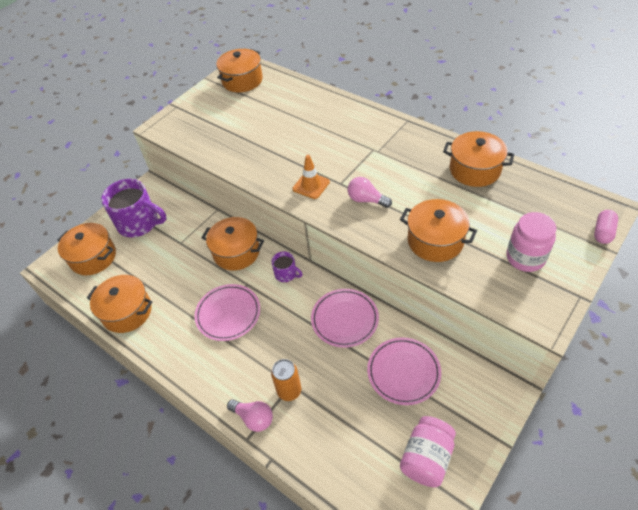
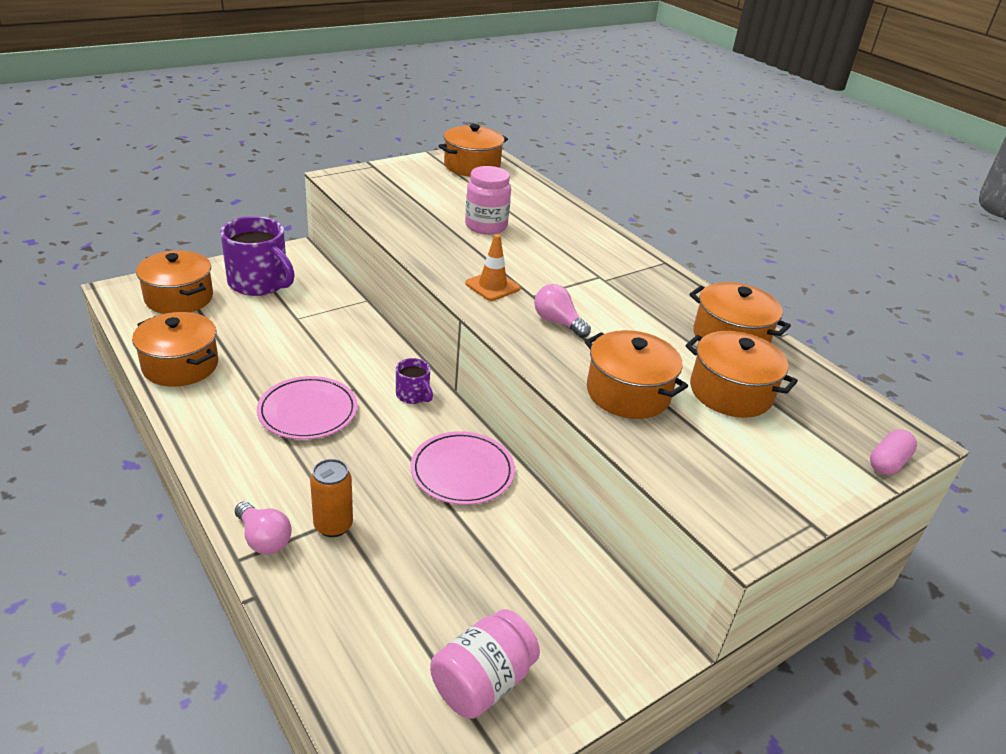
camera: 10 degrees right, 15 degrees down
orange pot [201,217,264,271] -> orange pot moved to [685,331,798,418]
pink plate [367,337,441,405] -> none
pink jar [506,212,557,272] -> pink jar moved to [465,166,511,235]

